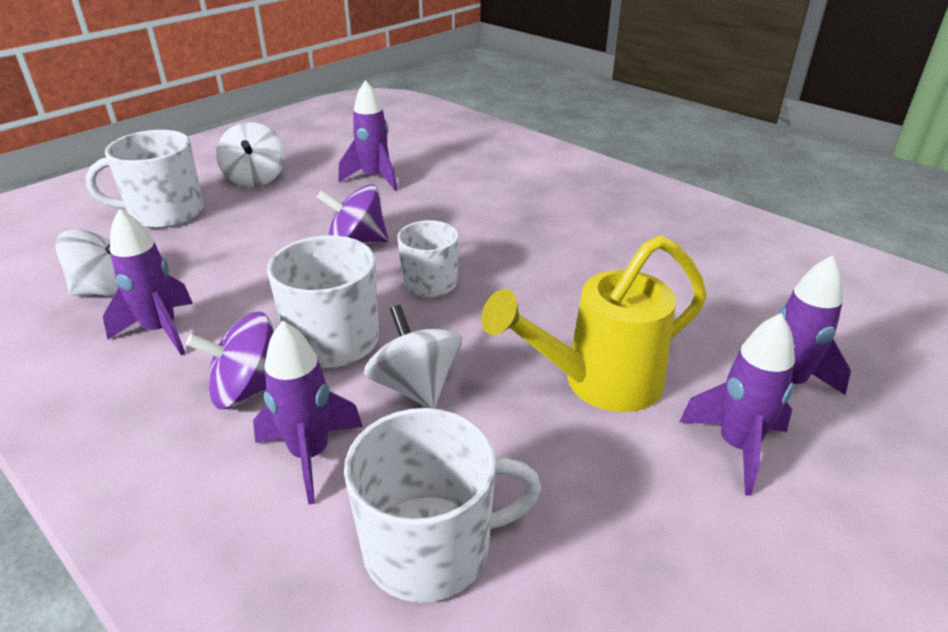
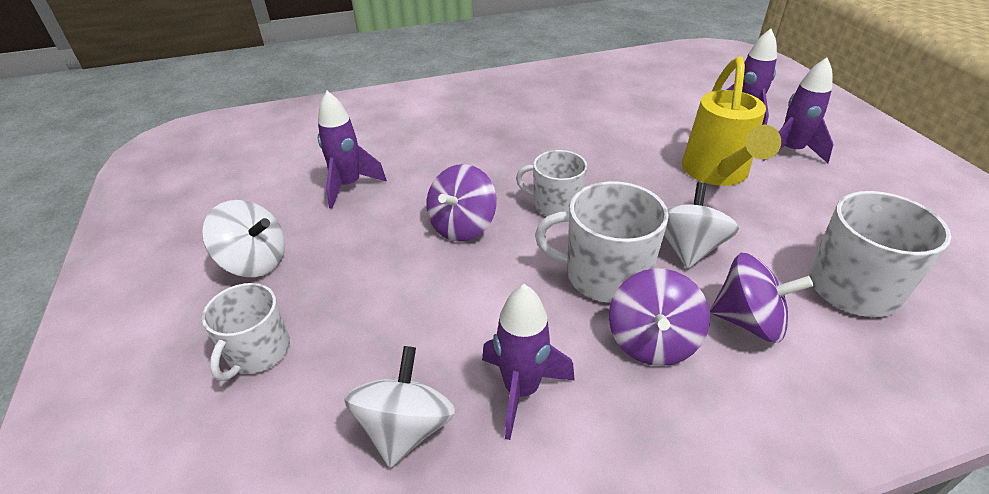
camera: 60 degrees left, 5 degrees up
white mug [86,130,204,229] -> white mug [202,283,290,381], size x0.67
purple rocket [253,321,363,504] -> purple spinning top [710,253,813,343]
white spinning top [364,305,461,409] -> white spinning top turned 105 degrees clockwise [664,182,739,269]

